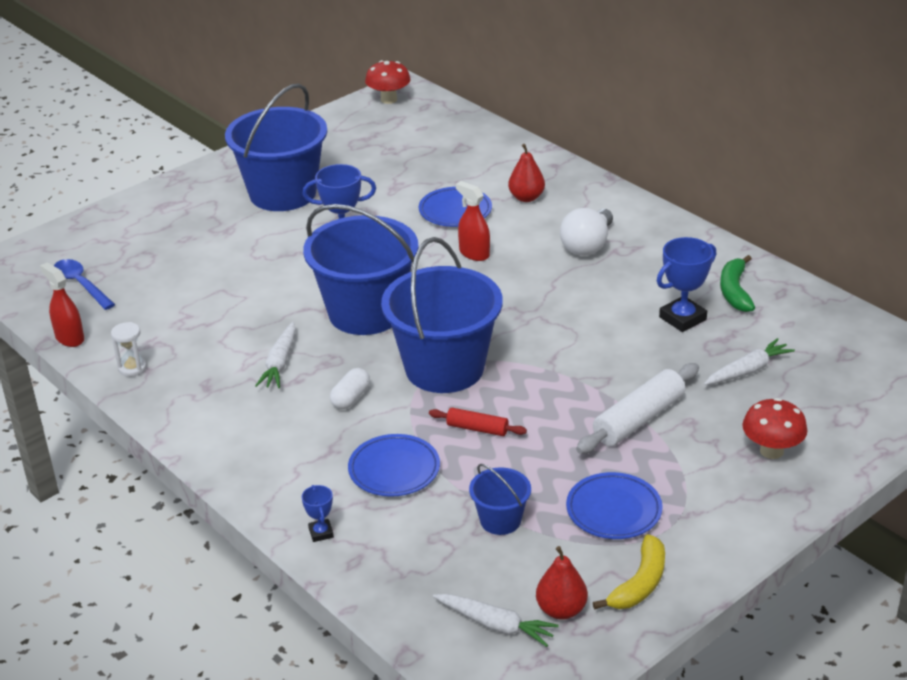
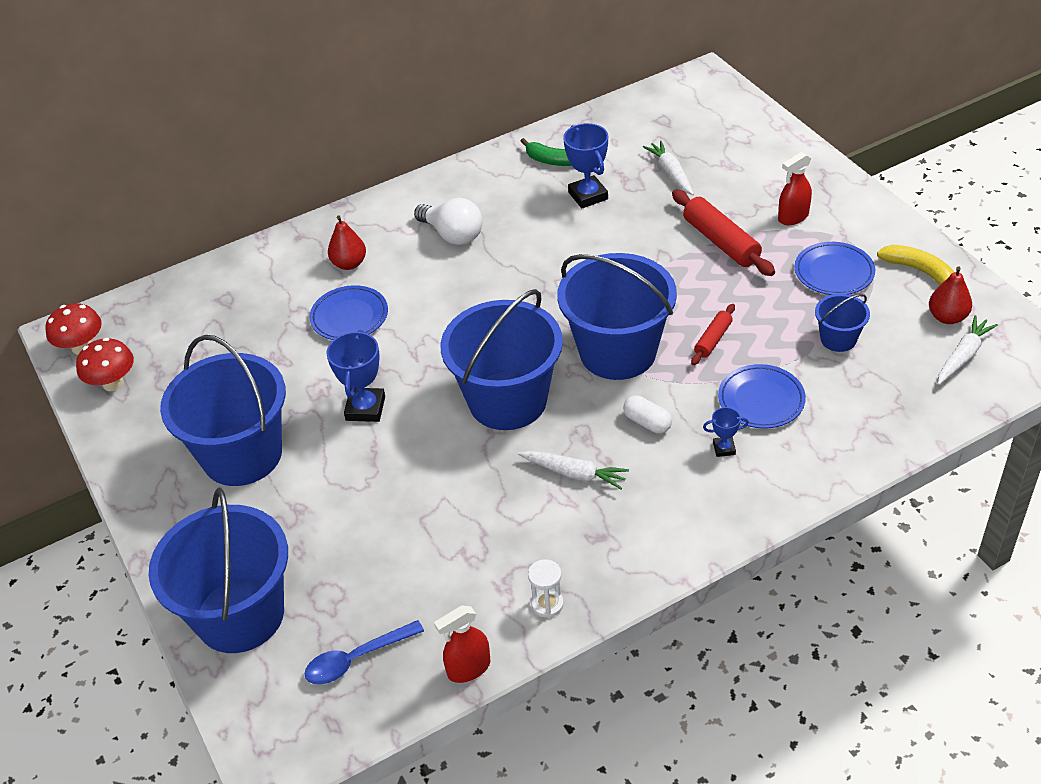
camera: 75 degrees left, 10 degrees up
blue trophy [302,485,334,542] -> blue trophy moved to [703,407,749,457]
red spray bottle [456,181,490,261] -> red spray bottle moved to [778,152,812,225]
white rolling pin [576,363,699,454] -> red rolling pin [672,189,775,276]
red mushroom [742,398,808,459] -> red mushroom moved to [76,338,134,391]
none -> blue bucket [148,487,288,653]

